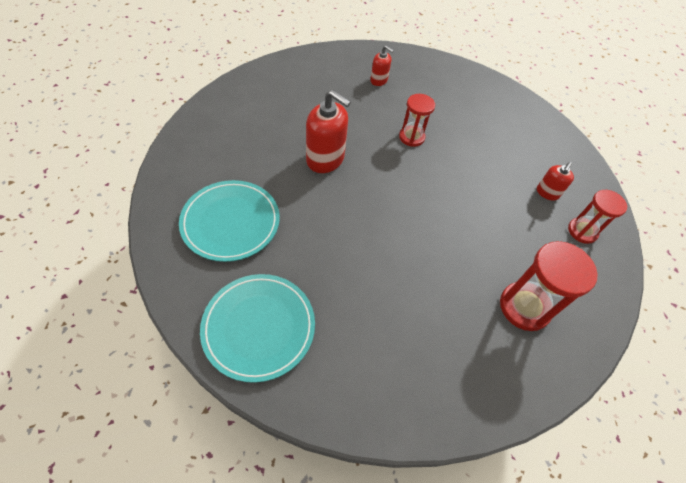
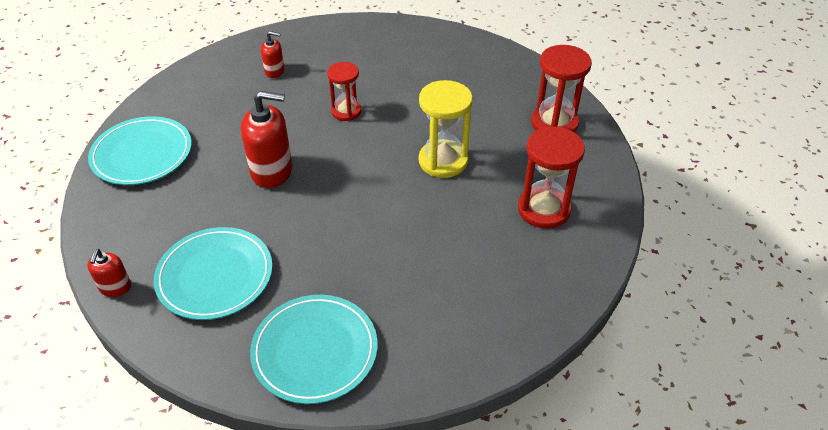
camera: 25 degrees left, 10 degrees down
red soap dispenser [537,162,574,201] -> red soap dispenser moved to [87,249,131,297]
red hourglass [568,190,627,244] -> red hourglass [531,45,592,133], size x1.54
none -> turquoise plate [88,116,192,185]
none -> yellow hourglass [419,80,473,178]

